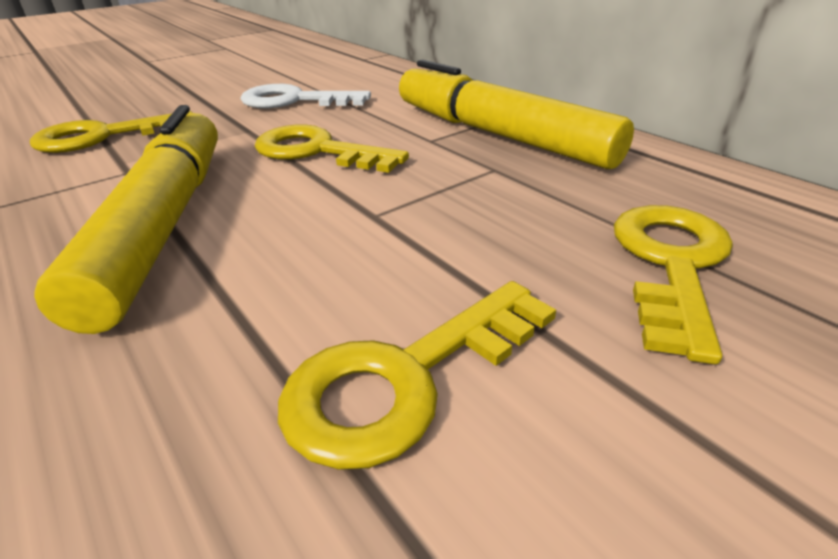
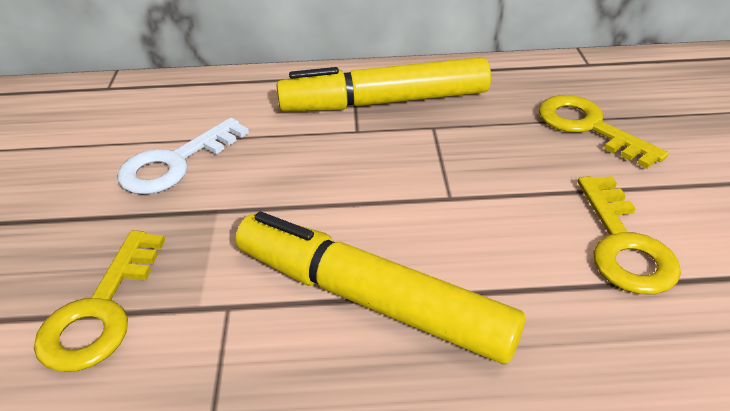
camera: 55 degrees left, 5 degrees up
yellow key [255,125,409,173] -> none

